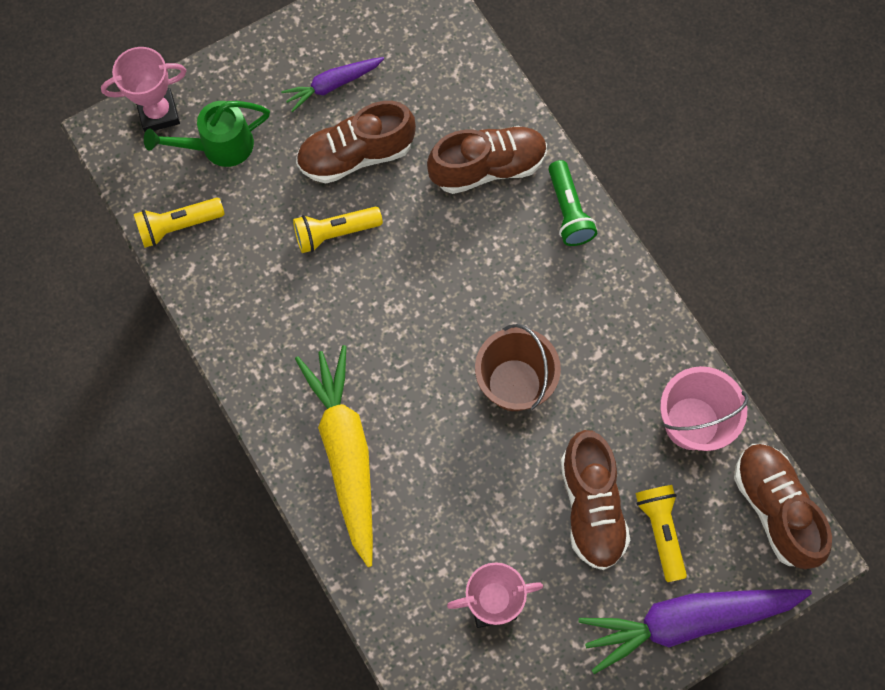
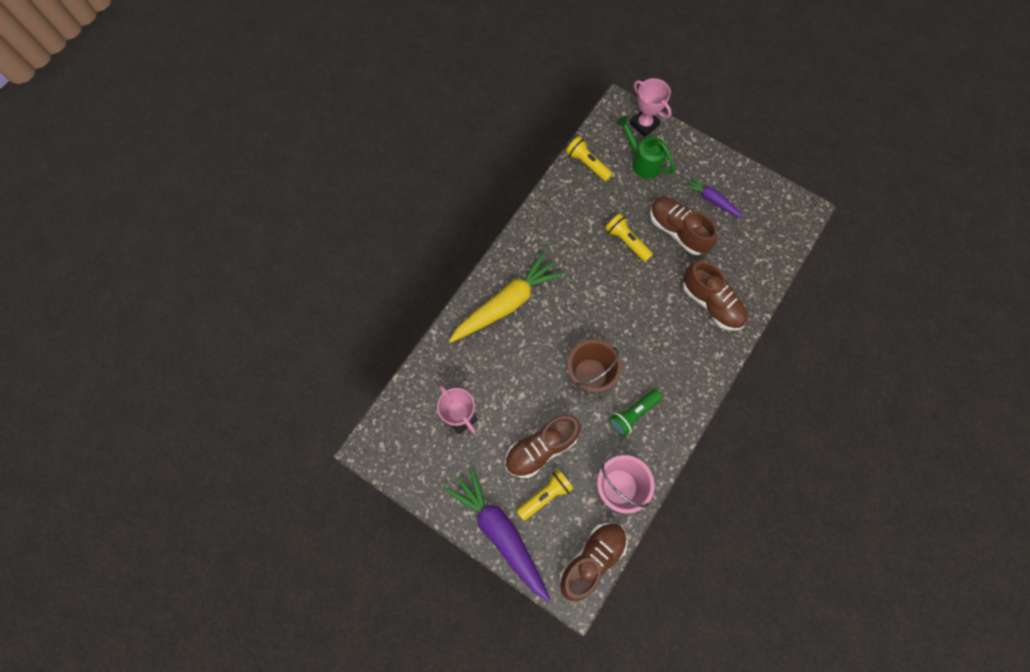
camera: 65 degrees right, 0 degrees up
green flashlight [548,160,597,246] -> green flashlight moved to [609,389,662,437]

